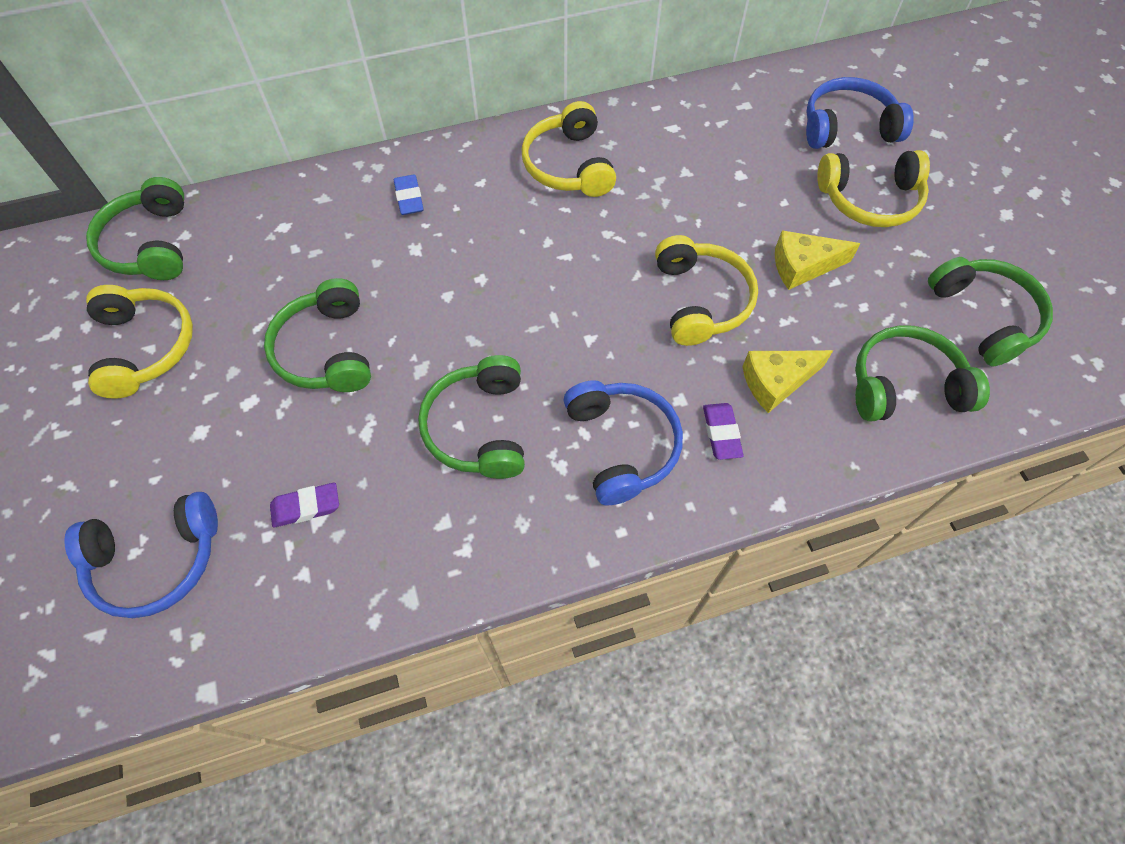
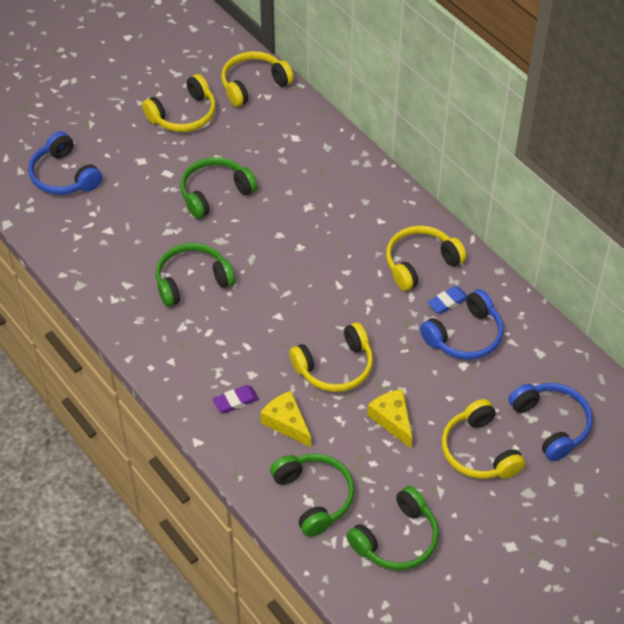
camera: 70 degrees right, 10 degrees down
green headphones [86,177,184,280] -> yellow headphones [221,51,294,107]
purple eraser [270,482,339,528] -> none
blue eraser [394,174,424,215] -> blue eraser moved to [427,286,467,314]
blue headphones [564,380,683,505] -> blue headphones moved to [420,289,504,360]

